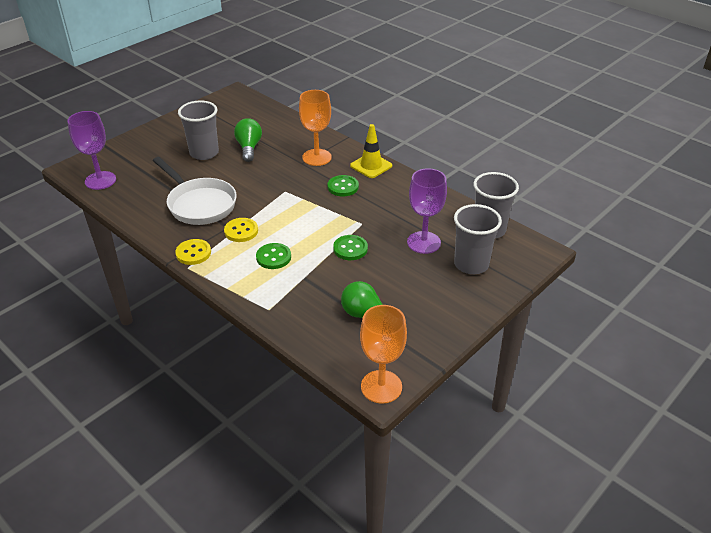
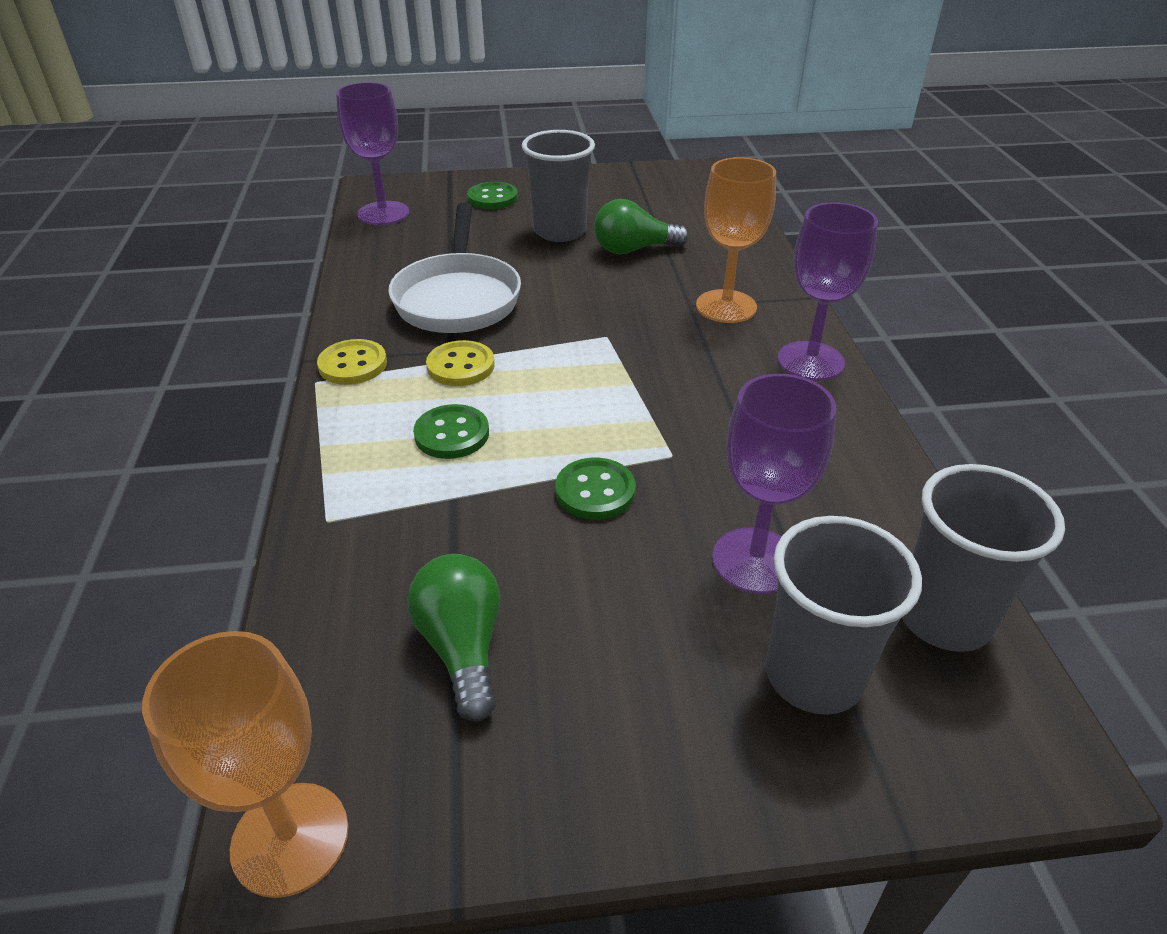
camera: 40 degrees right, 0 degrees up
green light bulb [234,118,262,162] -> green light bulb turned 135 degrees counterclockwise [594,199,689,254]
green button [328,175,359,196] -> green button moved to [467,182,518,209]
yellow traffic cone [350,124,392,178] -> purple goblet [778,202,878,381]

